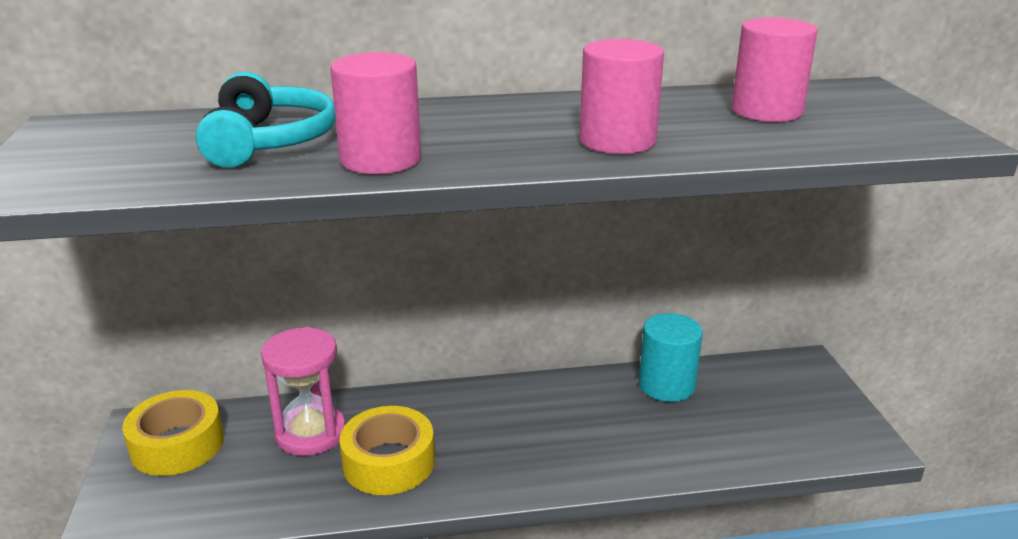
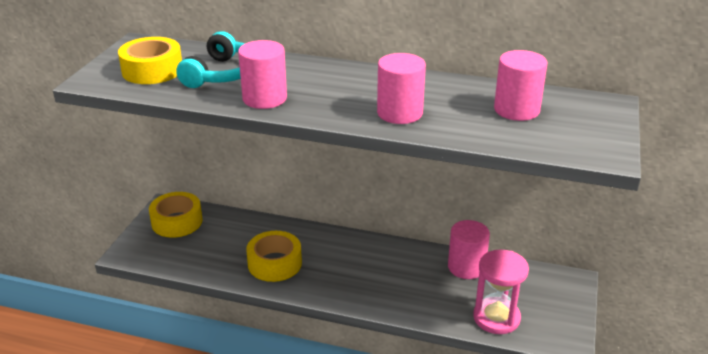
camera: 25 degrees right, 5 degrees up
pink hourglass [261,327,346,456] -> pink hourglass moved to [473,250,529,334]
turquoise cylinder [639,313,703,402] -> pink cylinder [448,220,490,279]
none -> yellow tape [118,37,182,84]

